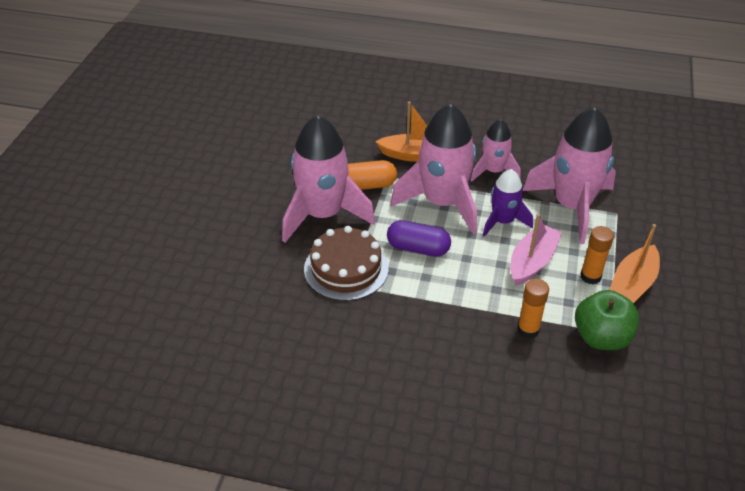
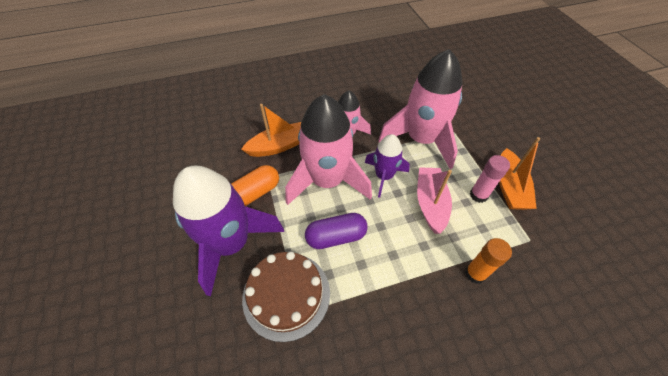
camera: 30 degrees left, 10 degrees up
pink rocket [282,115,375,243] -> purple rocket [173,166,284,296]
green apple [575,290,639,350] -> none
orange glue stick [581,226,614,284] -> pink glue stick [470,155,510,203]

